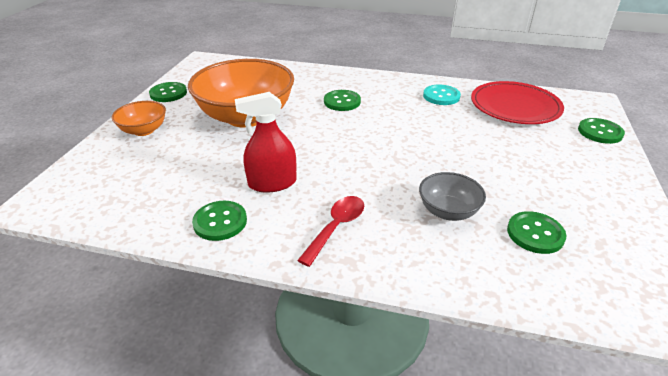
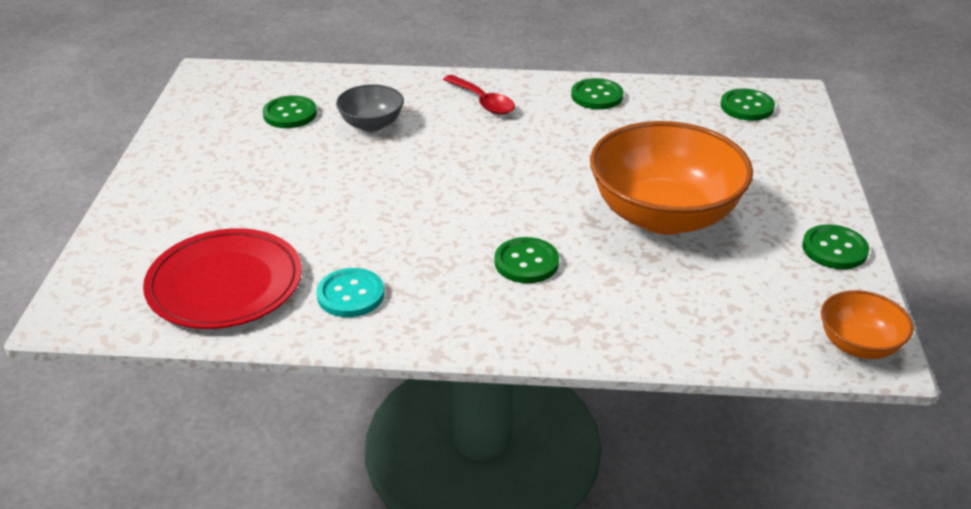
camera: 170 degrees right, 0 degrees up
orange bowl [112,101,166,136] -> orange bowl moved to [821,290,914,359]
red spray bottle [235,92,297,192] -> none
red spoon [297,196,364,267] -> red spoon turned 60 degrees counterclockwise [443,75,515,115]
green button [578,118,625,144] -> green button moved to [721,88,775,121]

